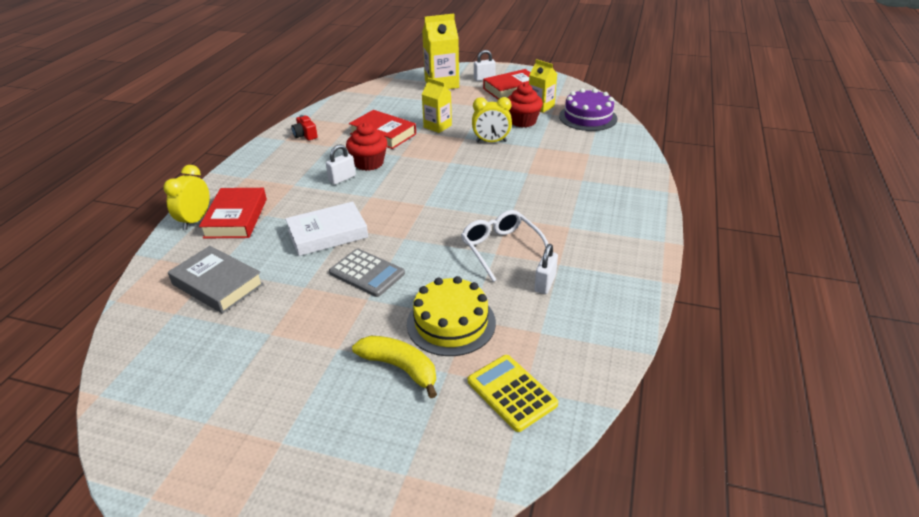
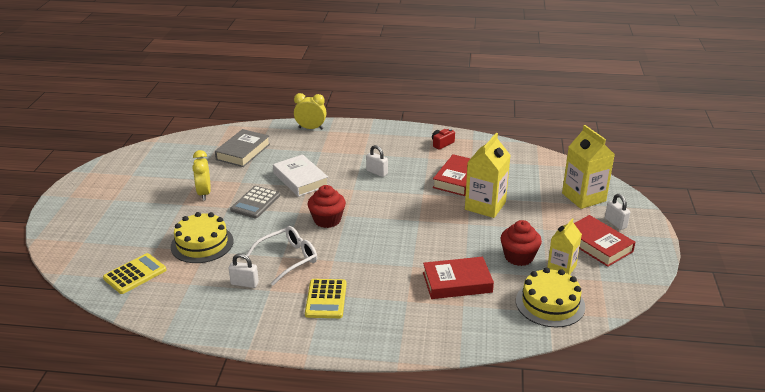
camera: 80 degrees right, 5 degrees down
red book [199,188,267,238] -> red book moved to [423,257,494,299]
red cupcake [346,123,387,171] -> red cupcake moved to [308,185,346,228]
yellow banana [352,336,437,398] -> none
yellow carton [422,78,452,133] -> yellow carton [465,133,511,218], size x1.57
yellow clock [472,97,512,142] -> yellow clock moved to [192,150,211,201]
purple cake [559,88,618,131] -> yellow cake [516,267,585,328]
none -> yellow calculator [305,279,347,318]

